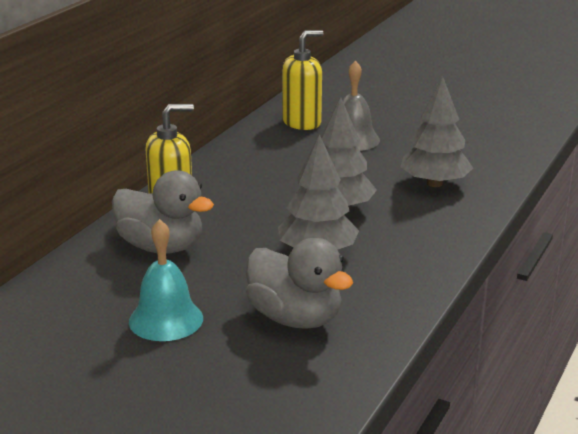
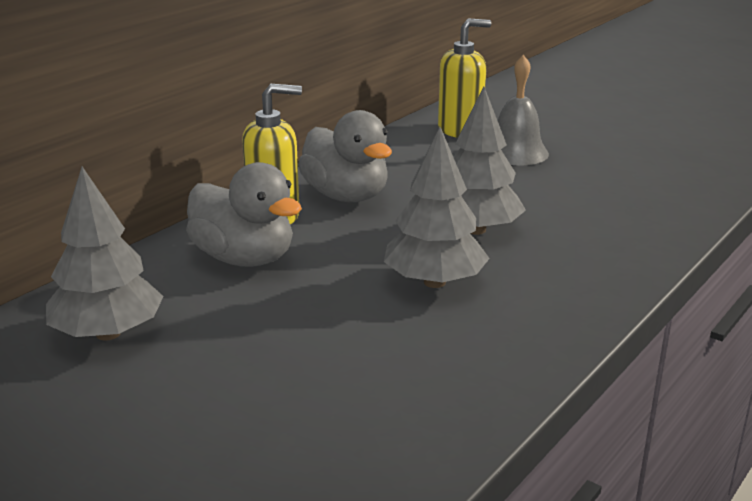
camera: 10 degrees right, 0 degrees up
turquoise bell [129,219,203,341] -> none
grey duck [246,238,353,329] -> grey duck moved to [298,110,392,202]
grey tree [400,76,473,187] -> grey tree moved to [46,167,164,340]

